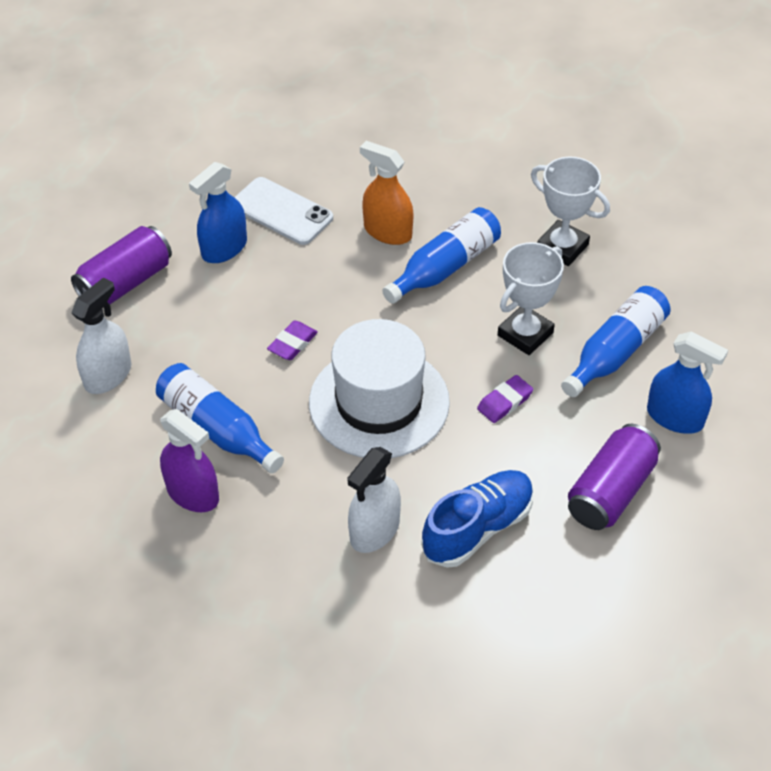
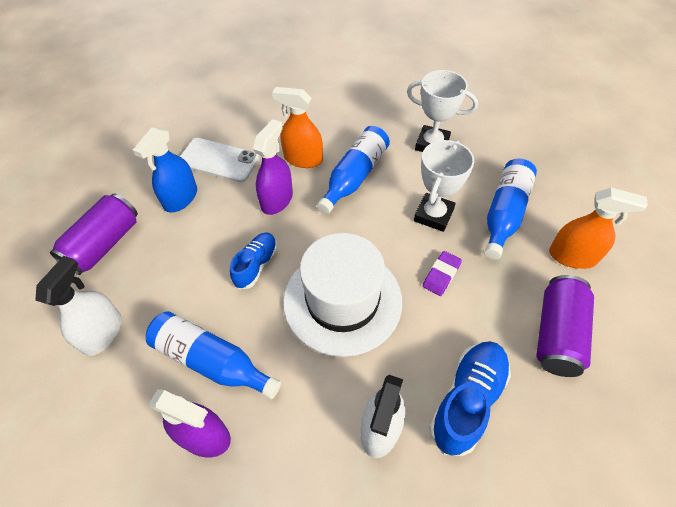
camera: 15 degrees left, 5 degrees up
purple eraser [267,321,318,360] -> blue shoe [230,232,277,289]
blue spray bottle [647,331,728,434] -> orange spray bottle [549,188,648,269]
none -> purple spray bottle [253,119,293,215]

